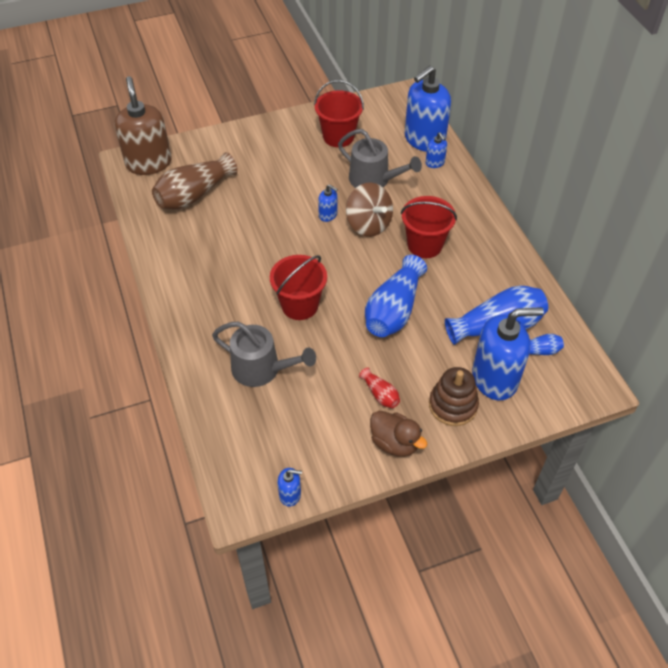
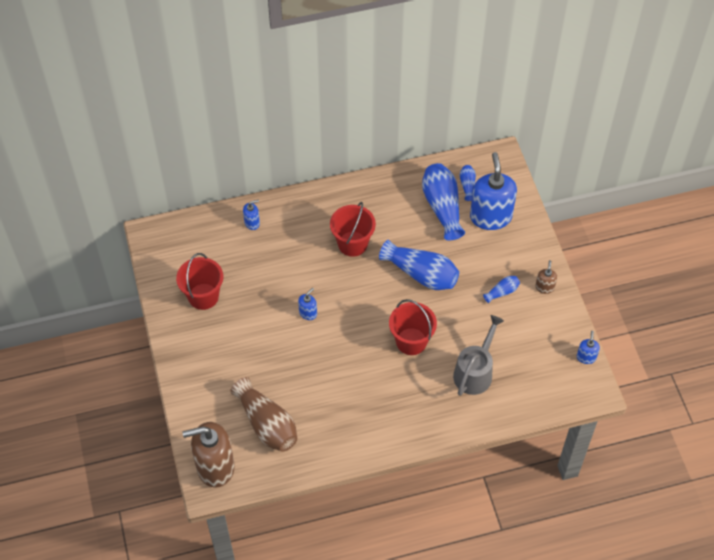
camera: 85 degrees left, 5 degrees up
grey watering can [338,129,422,188] -> none
brown spinning top [346,182,393,237] -> none
red vase [359,367,400,408] -> blue vase [483,276,520,303]
brown duck [370,411,427,457] -> brown soap dispenser [535,260,557,294]
blue soap dispenser [405,66,451,152] -> none
brown stacking toy [429,367,479,426] -> none

